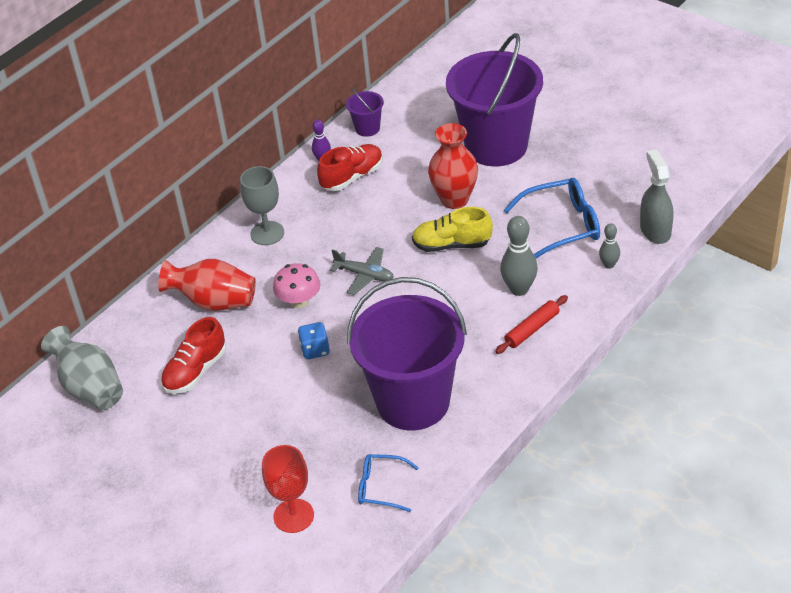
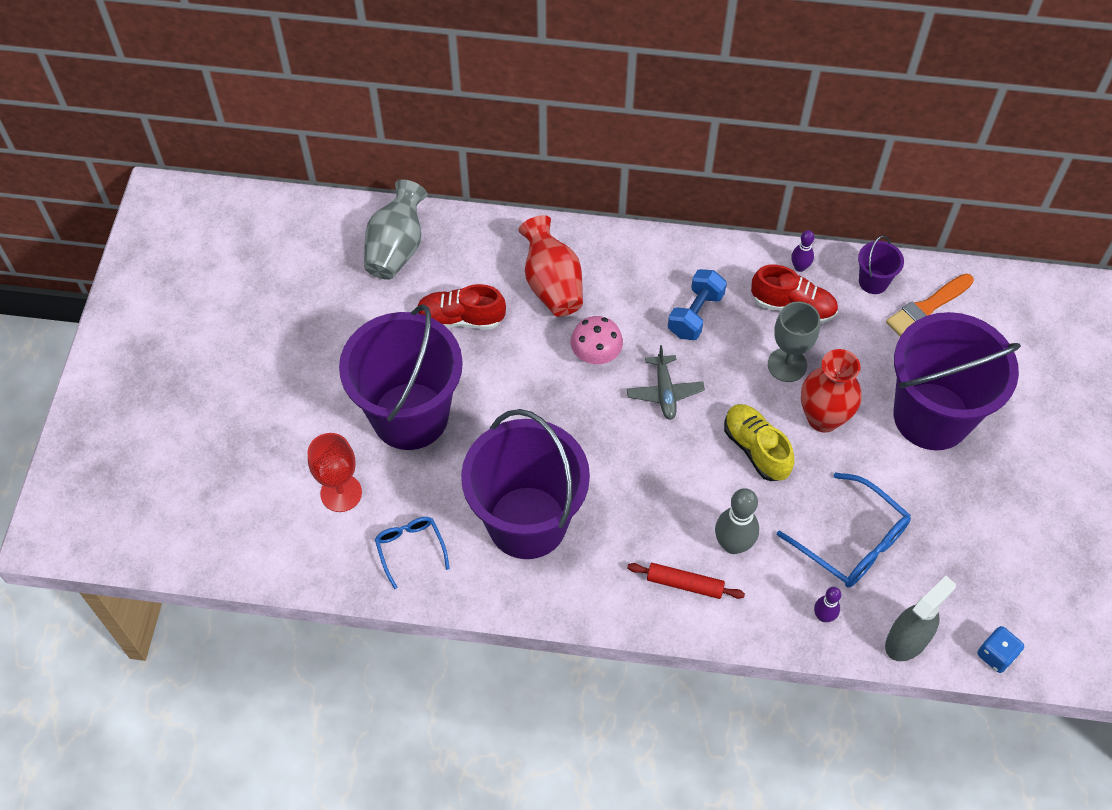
camera: 55 degrees right, 15 degrees up
grey goblet [240,166,284,245] -> grey goblet moved to [768,301,820,382]
blue dice [298,322,330,359] -> blue dice moved to [978,626,1024,673]
grey bowling pin [599,223,620,269] -> purple bowling pin [814,587,841,622]
none -> purple bucket [339,304,463,450]
none -> blue dumbbell [668,269,727,340]
none -> orange brush [886,274,974,337]

